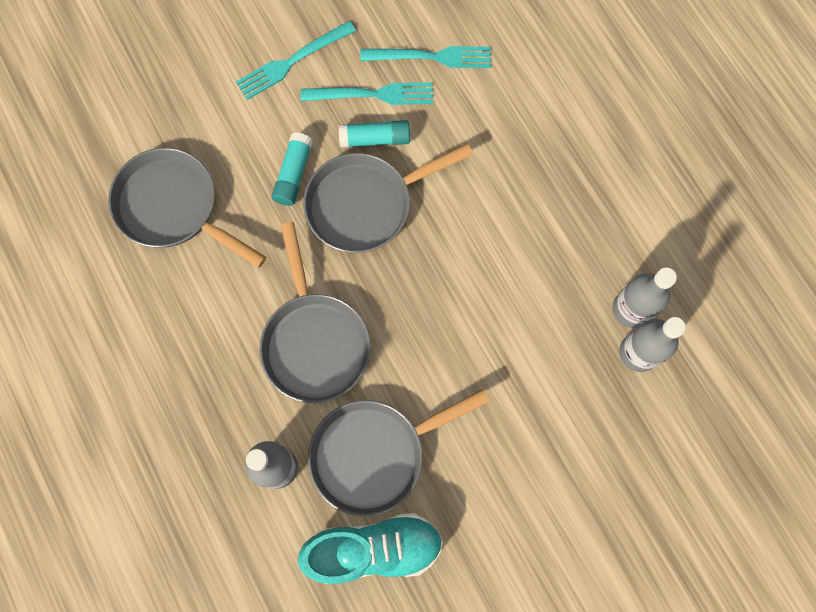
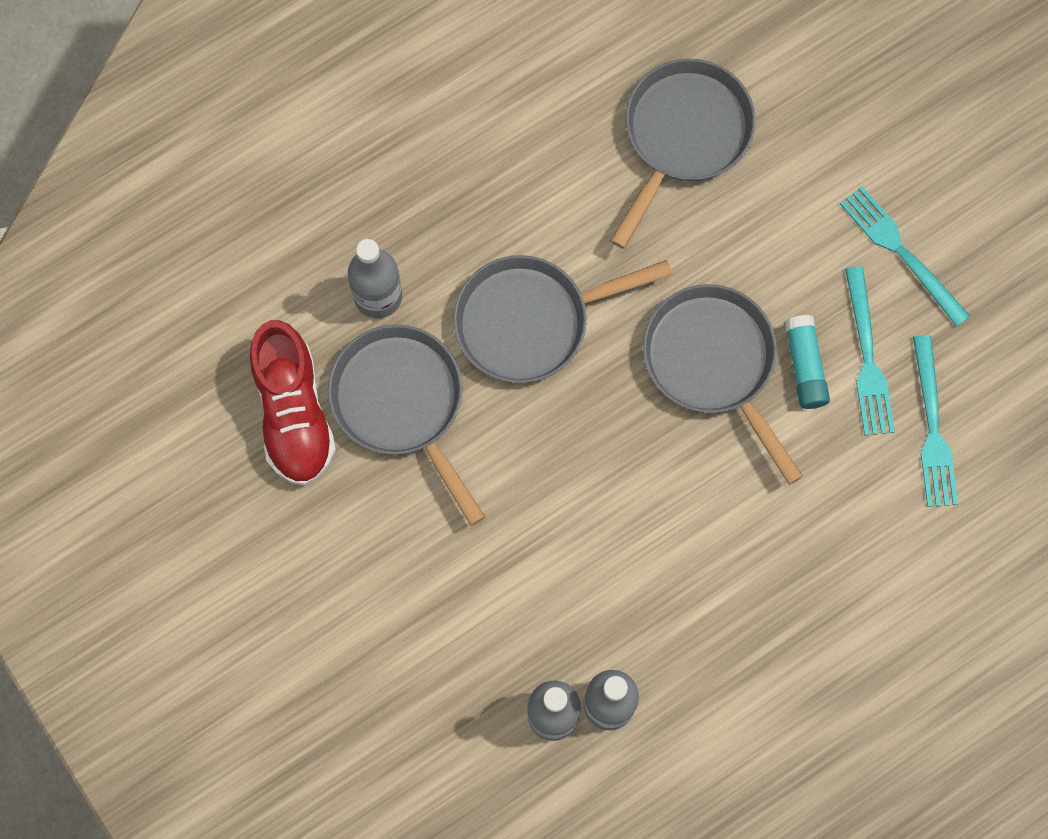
camera: 85 degrees right, 0 degrees up
turquoise glue stick [272,132,313,206] -> none
turquoise shoe [298,513,443,584] -> red shoe [250,320,336,486]

